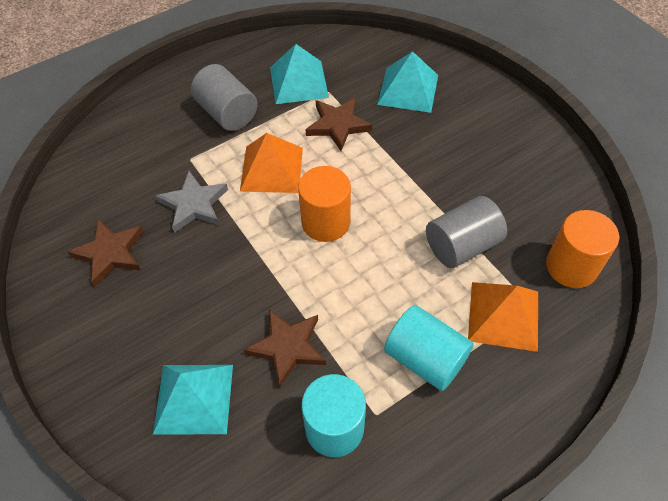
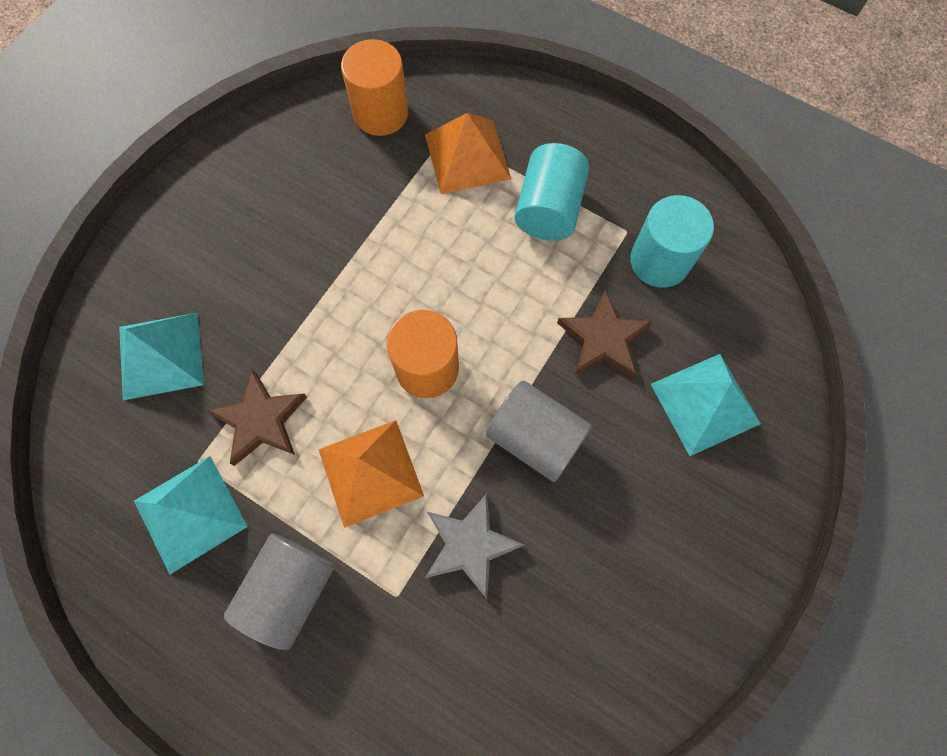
camera: 115 degrees left, 15 degrees up
brown star [67,219,143,287] -> none
grey cylinder [426,196,507,268] -> grey cylinder moved to [486,381,592,482]

